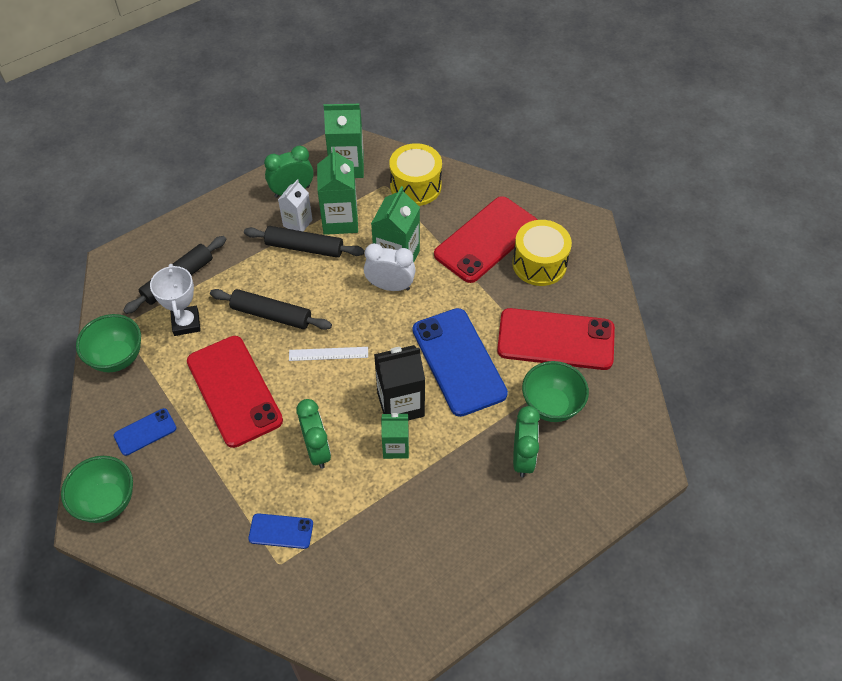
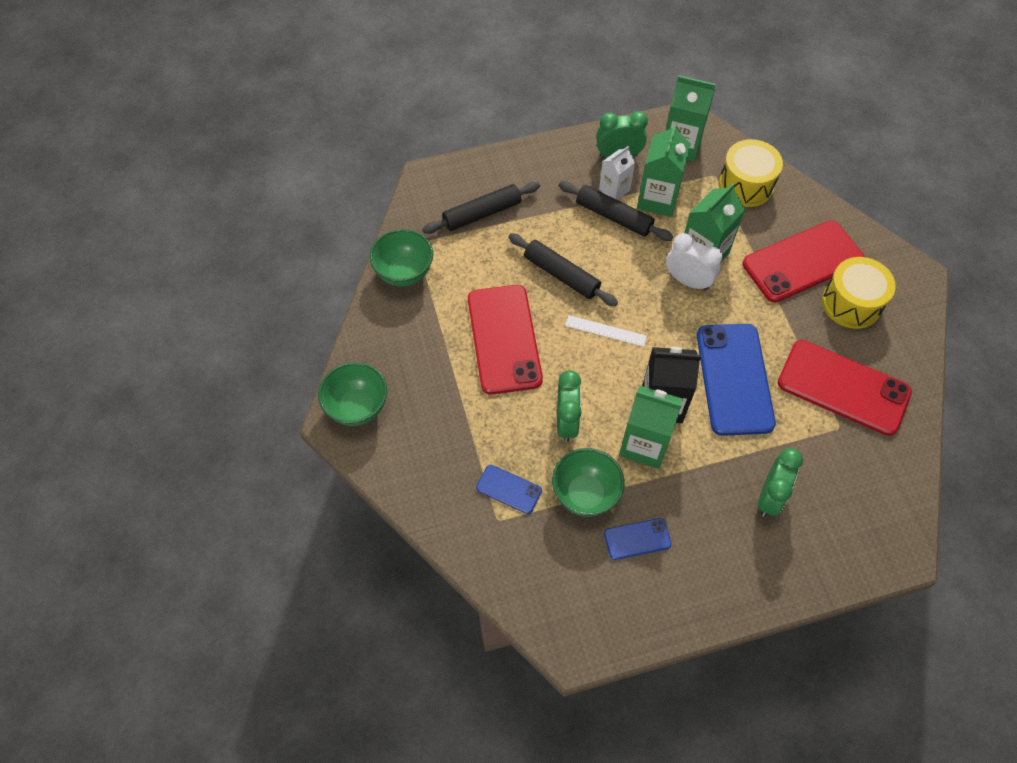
camera: 20 degrees right, 5 degrees up
blue phone [114,408,177,456] -> blue phone moved to [604,518,672,560]
white trophy [150,264,201,336] -> none
green carton [381,413,409,459] -> green carton [619,386,683,469], size x1.60
green bowl [522,361,589,422] -> green bowl moved to [552,448,625,517]

